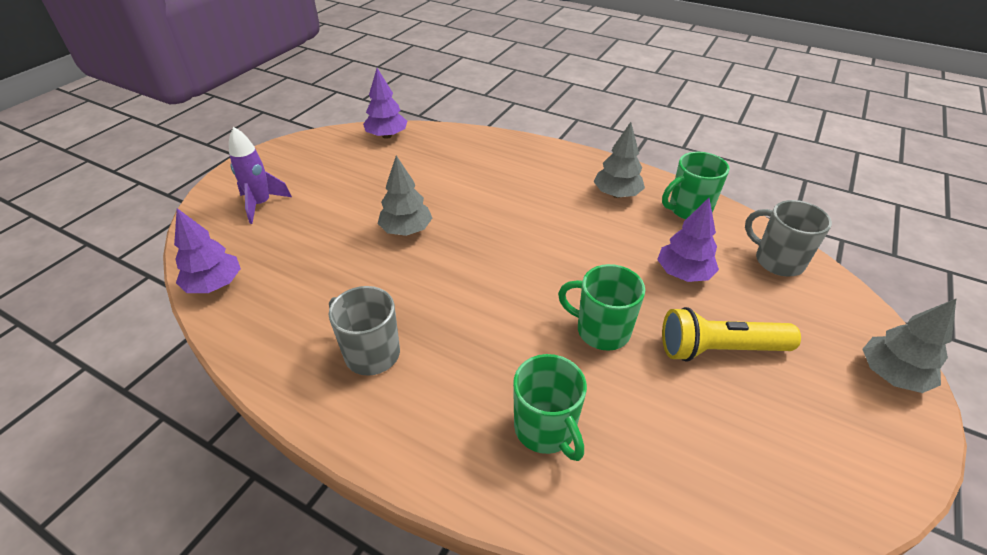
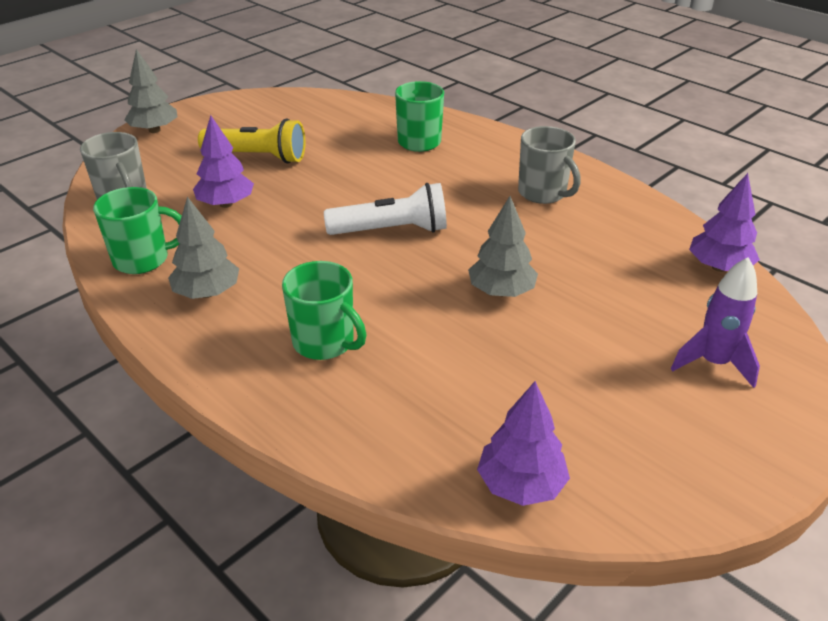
camera: 165 degrees left, 5 degrees down
green mug [558,264,645,351] -> green mug moved to [282,261,367,360]
none -> white flashlight [324,183,447,235]

